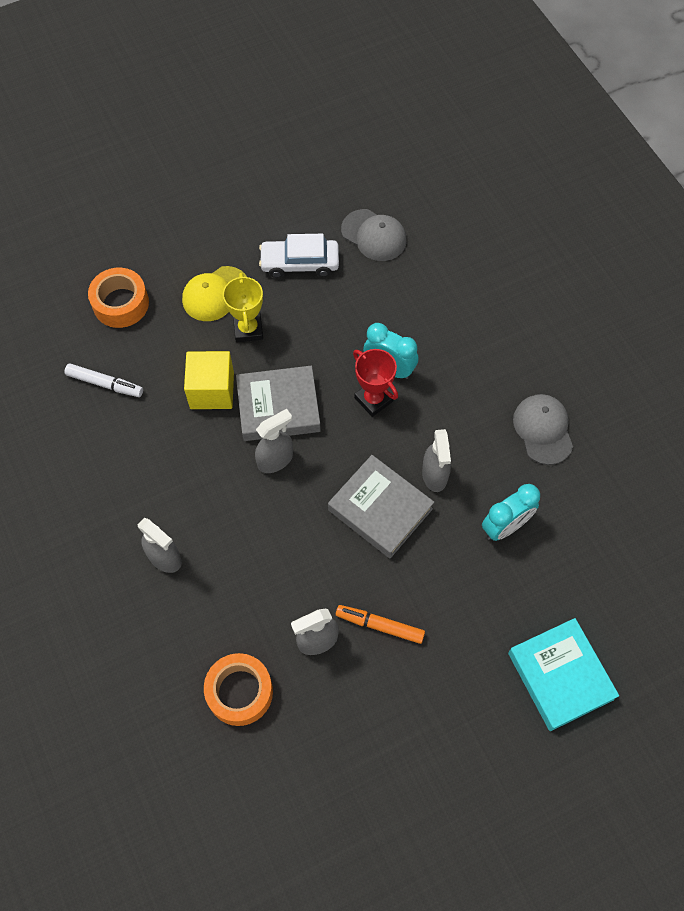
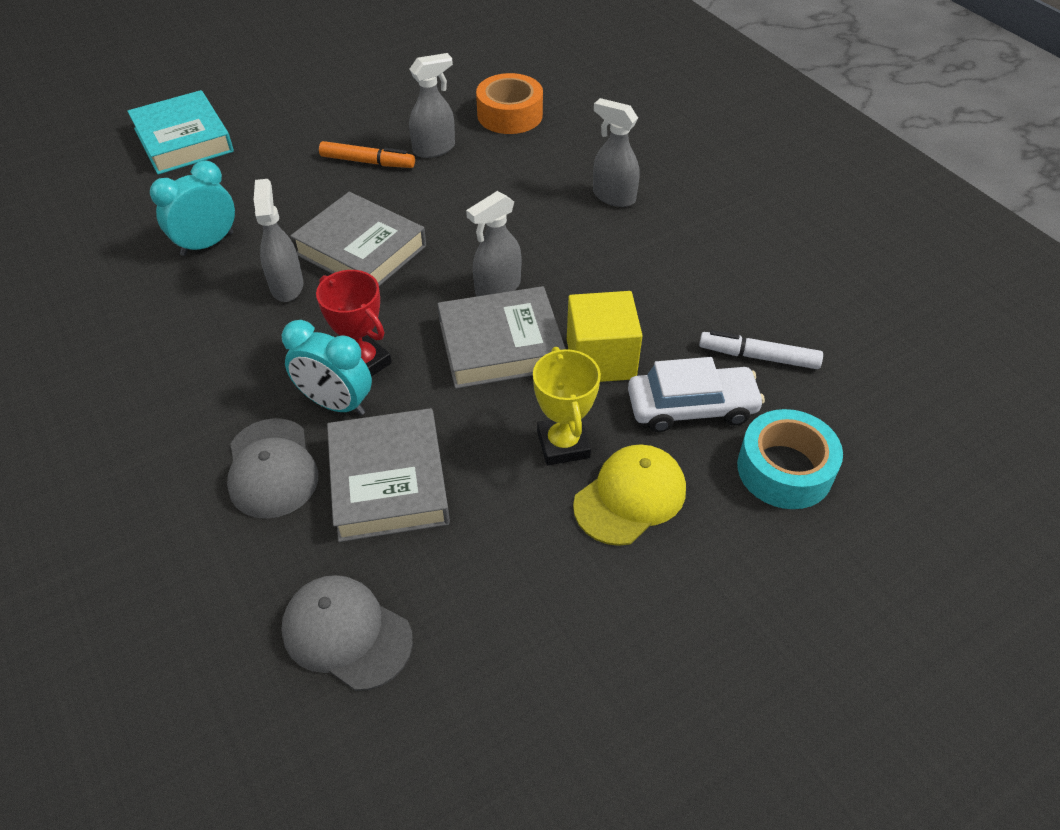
camera: 175 degrees right, 15 degrees down
orange tape [88,268,149,328] -> turquoise tape [737,409,843,509]
white car [259,234,339,278] -> white car moved to [628,357,765,432]
grey cap [513,394,573,465] -> grey cap moved to [227,418,318,519]
none -> grey book [327,408,450,542]

